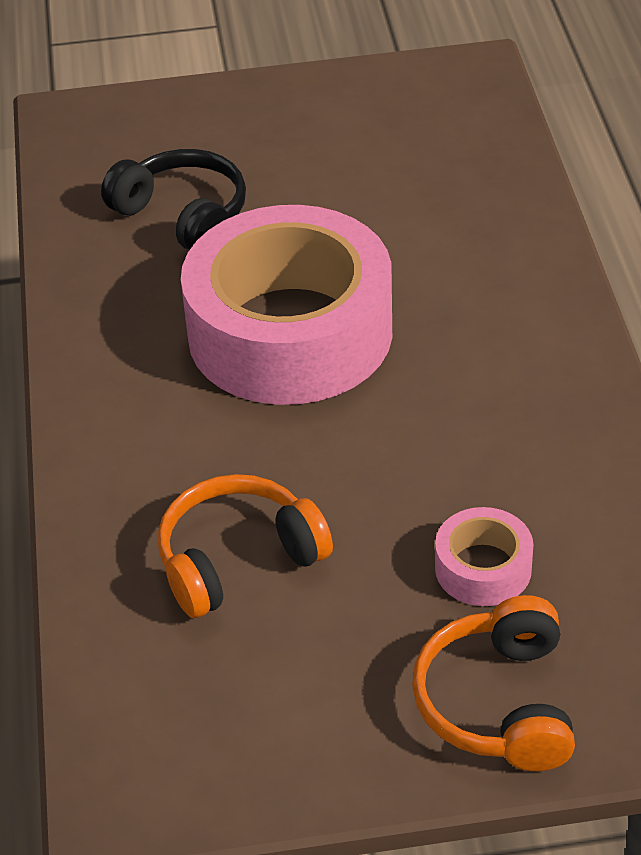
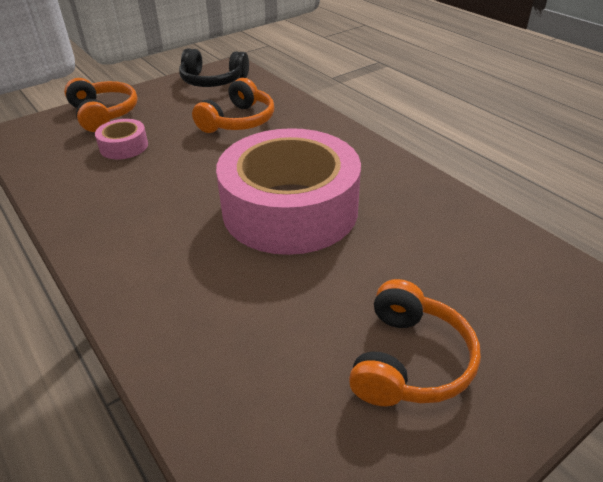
camera: 150 degrees right, 5 degrees down
black headphones [101,149,246,250] -> black headphones moved to [179,48,249,87]
none -> orange headphones [349,279,481,406]

